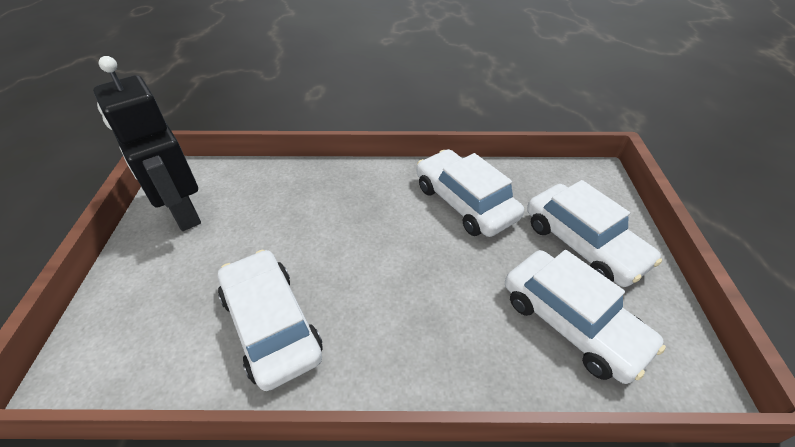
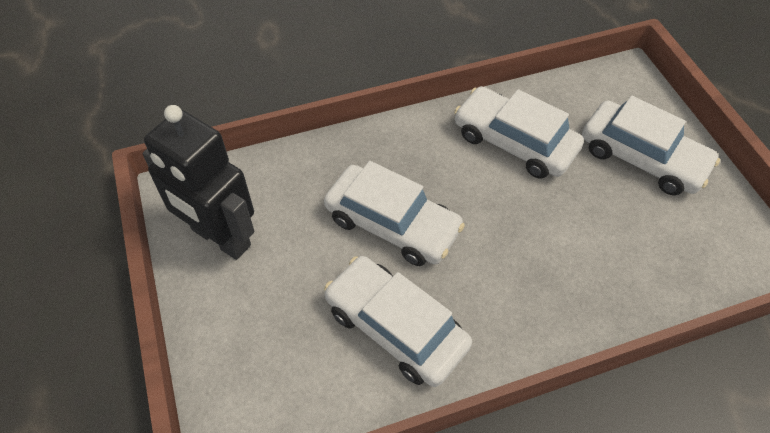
camera: 20 degrees left, 10 degrees up
white car [505,250,666,384] -> white car moved to [324,161,465,266]

